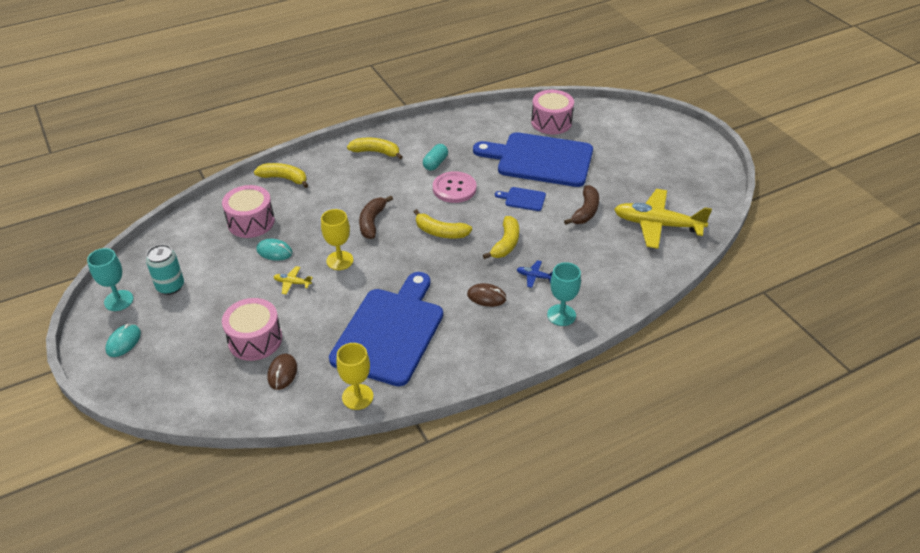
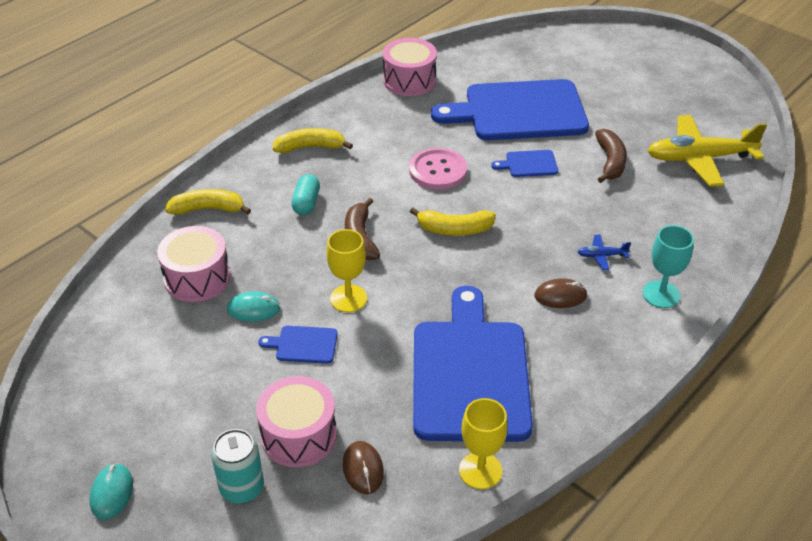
camera: 20 degrees left, 0 degrees up
turquoise goblet [87,248,134,311] -> none
turquoise can [146,244,184,295] -> turquoise can moved to [211,429,264,504]
yellow plane [273,266,313,295] -> blue cutting board [258,326,338,364]
turquoise capsule [423,144,448,171] -> turquoise capsule moved to [291,174,320,215]
yellow banana [483,216,519,259] -> none
pink drum [531,90,574,134] -> pink drum moved to [383,38,437,96]

